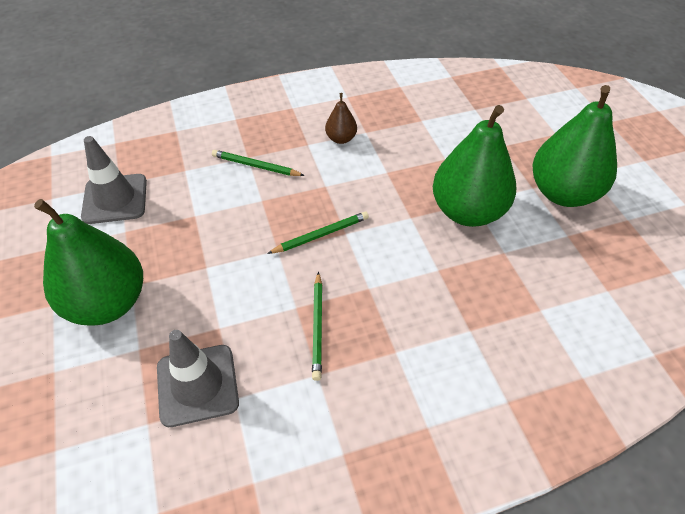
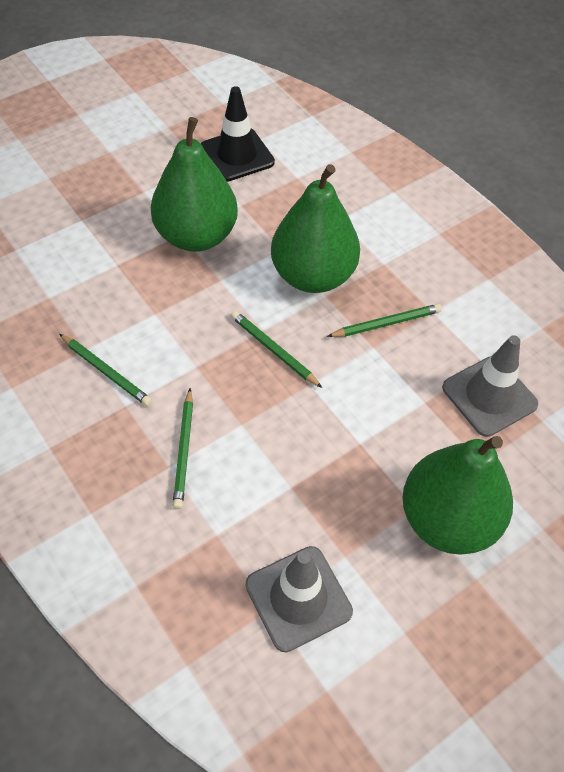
camera: 110 degrees left, 5 degrees up
brown pear [325,93,357,144] -> green pencil [59,334,152,406]
green pear [532,85,617,207] -> green pear moved to [271,164,360,293]
none -> black traffic cone [201,86,275,182]

